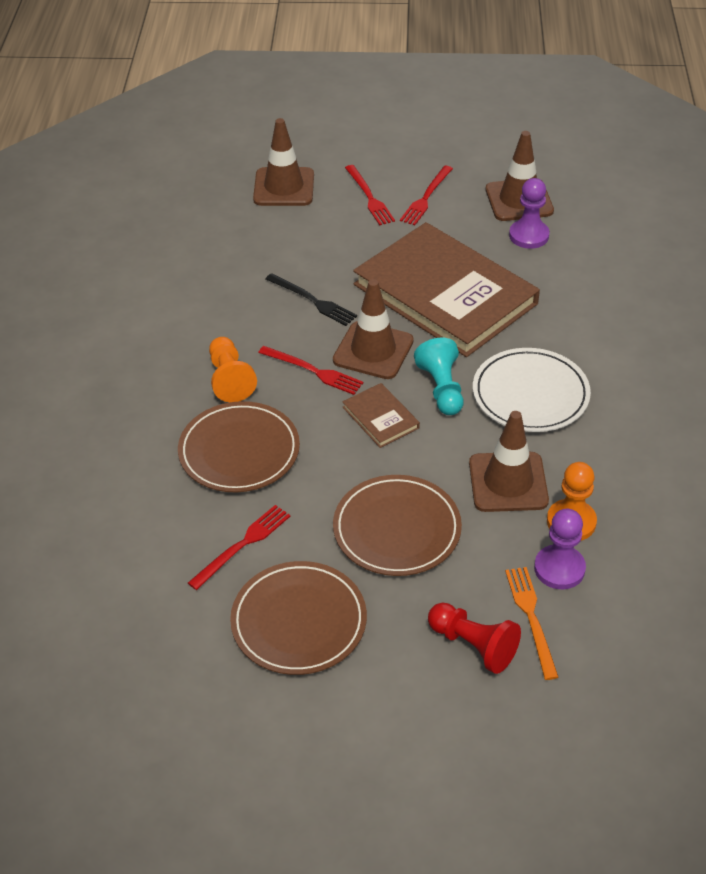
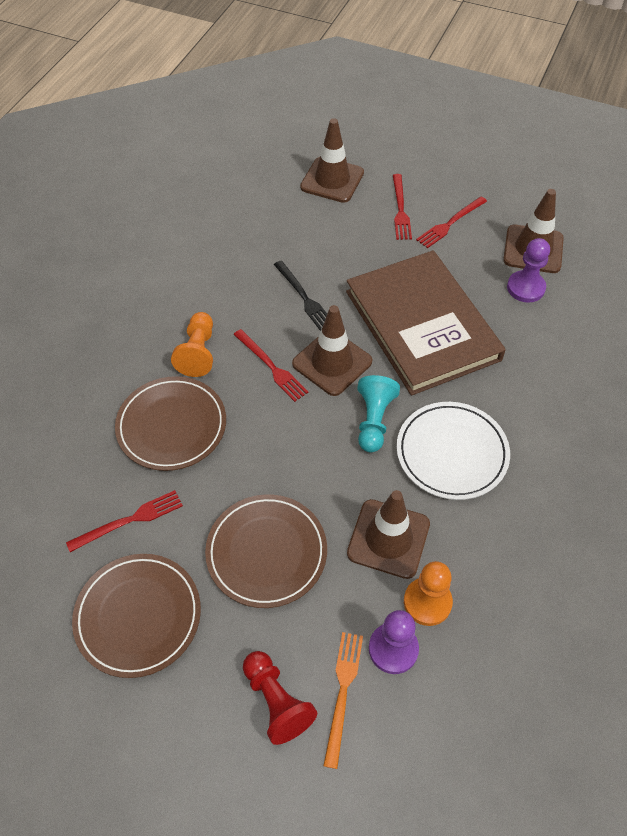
camera: 20 degrees right, 10 degrees up
brown book [342,383,420,448] -> none

